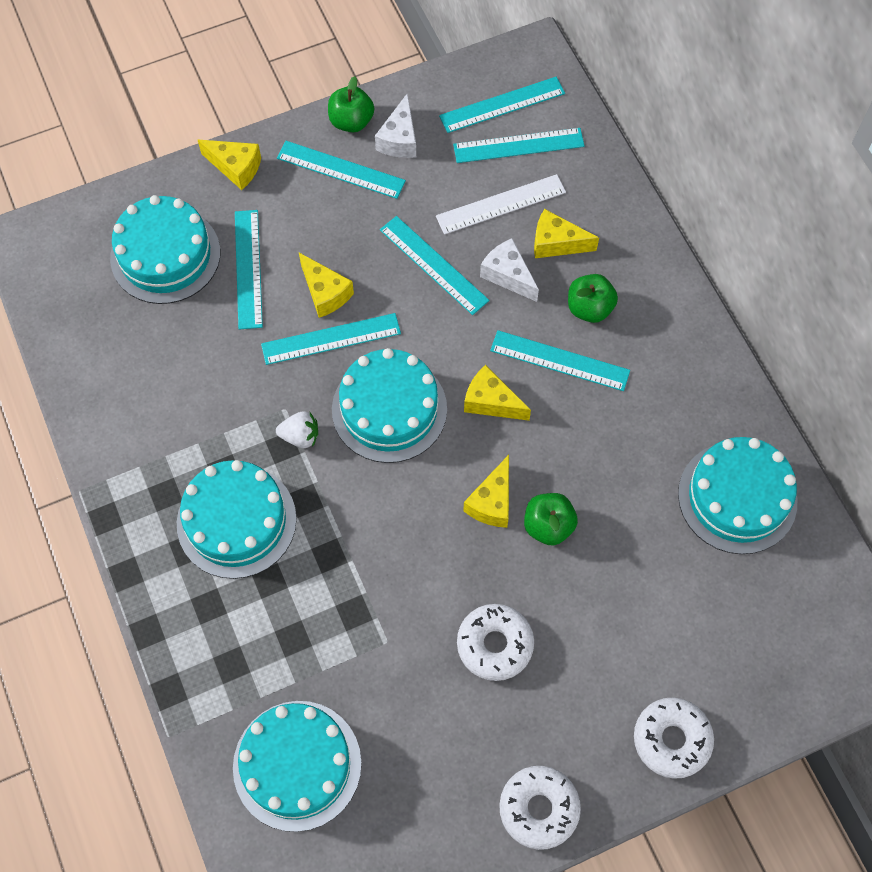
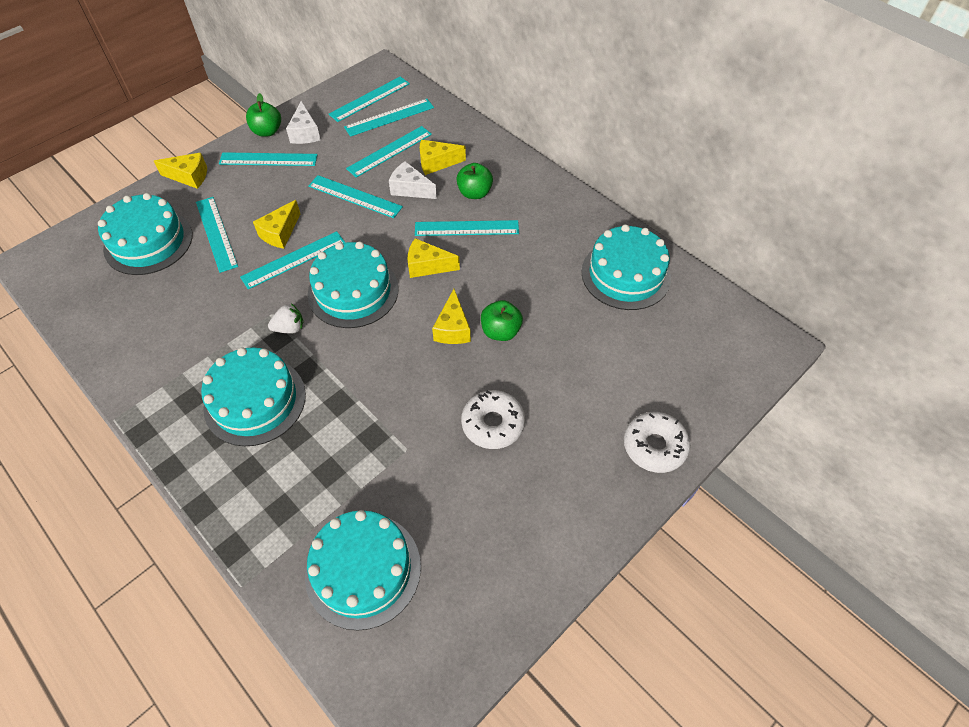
camera: 20 degrees left, 10 degrees down
yellow cheese [299,253,354,318] -> yellow cheese turned 90 degrees clockwise [253,200,300,249]
white ruler [436,174,566,235] -> turquoise ruler [346,126,432,178]
white donut [499,766,581,850] -> none

